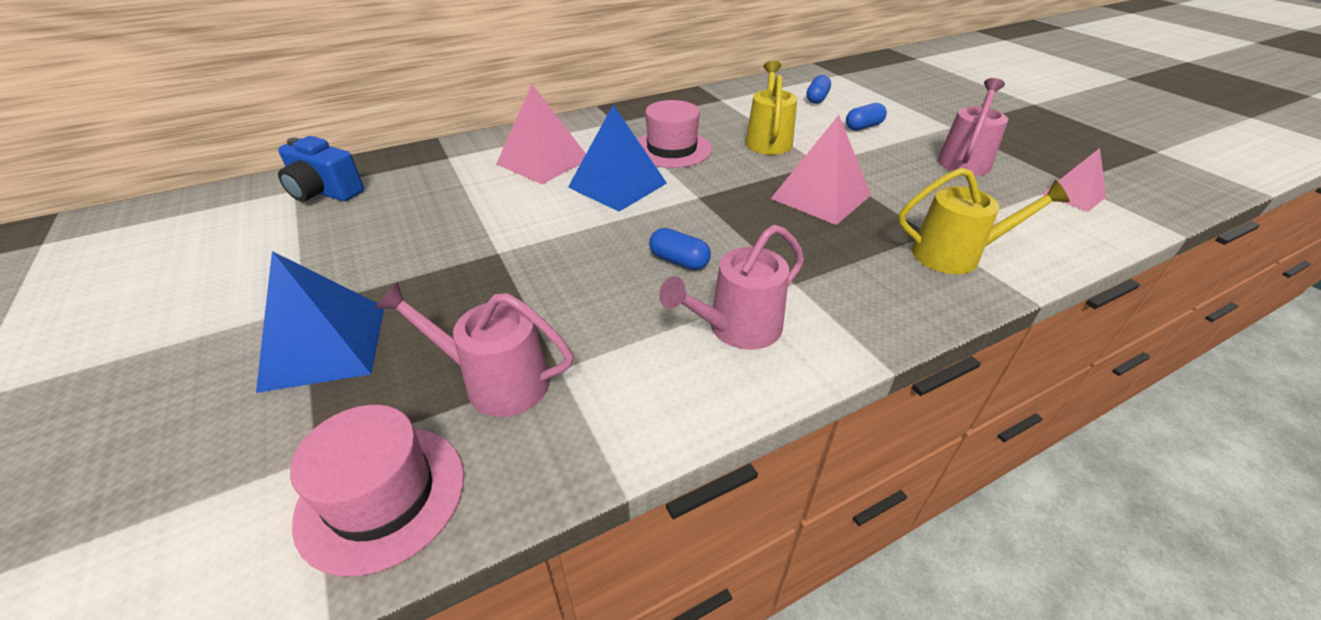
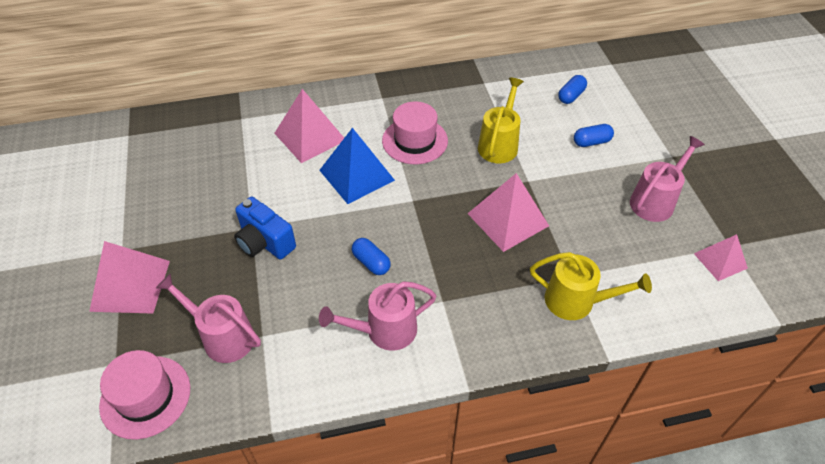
camera: 15 degrees right, 10 degrees up
blue pyramid [256,251,384,393] -> pink pyramid [89,241,170,314]
blue camera [278,136,364,202] -> blue camera moved to [234,197,296,259]

